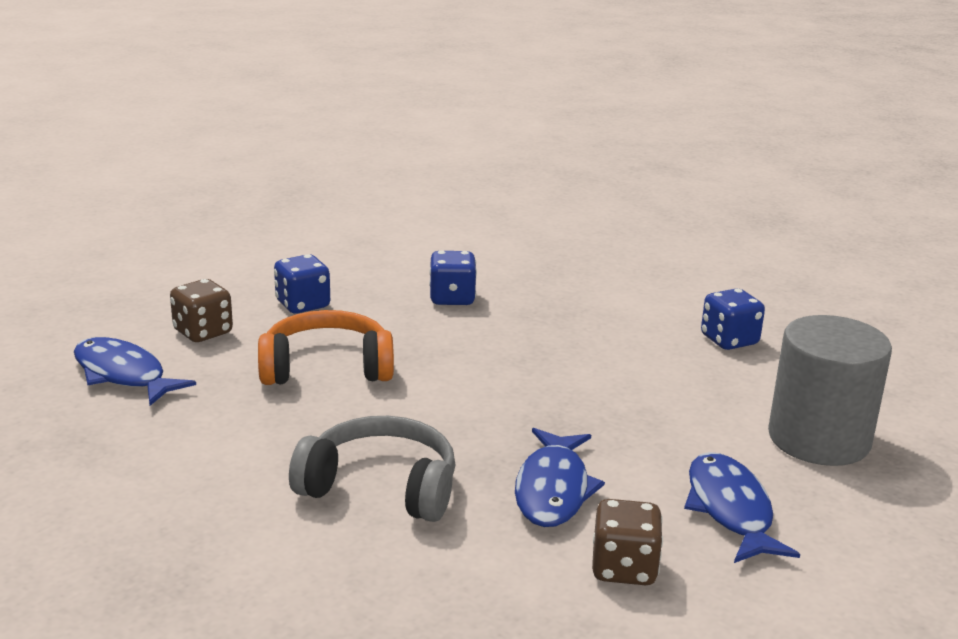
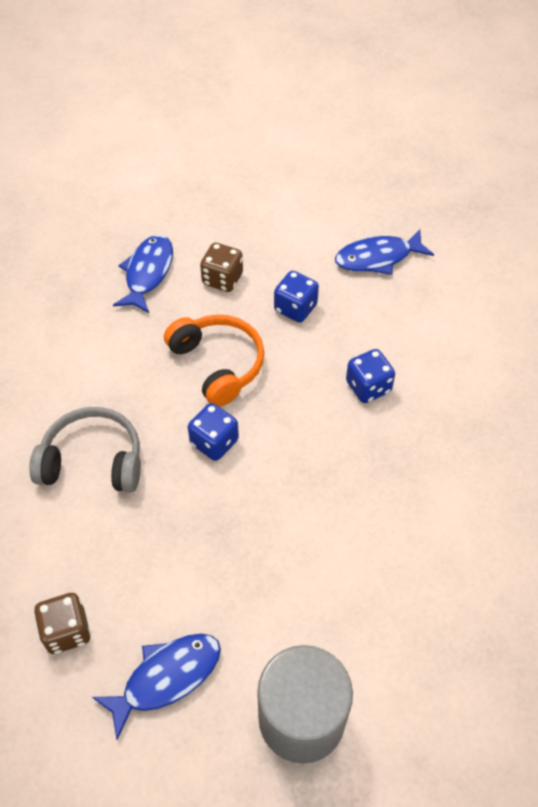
camera: 65 degrees right, 30 degrees up
grey headphones [289,416,455,522] -> grey headphones turned 75 degrees counterclockwise [29,407,141,492]
blue fish [515,428,605,527] -> blue fish moved to [335,230,434,275]
blue dice [701,288,765,350] -> blue dice moved to [188,403,239,461]

